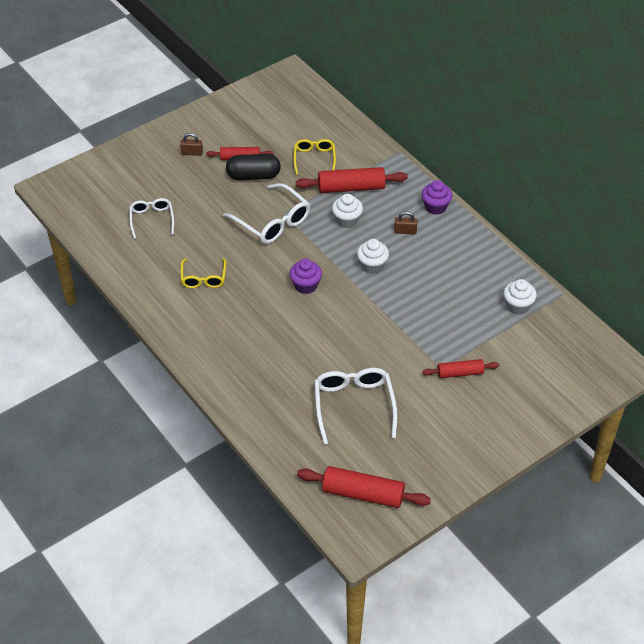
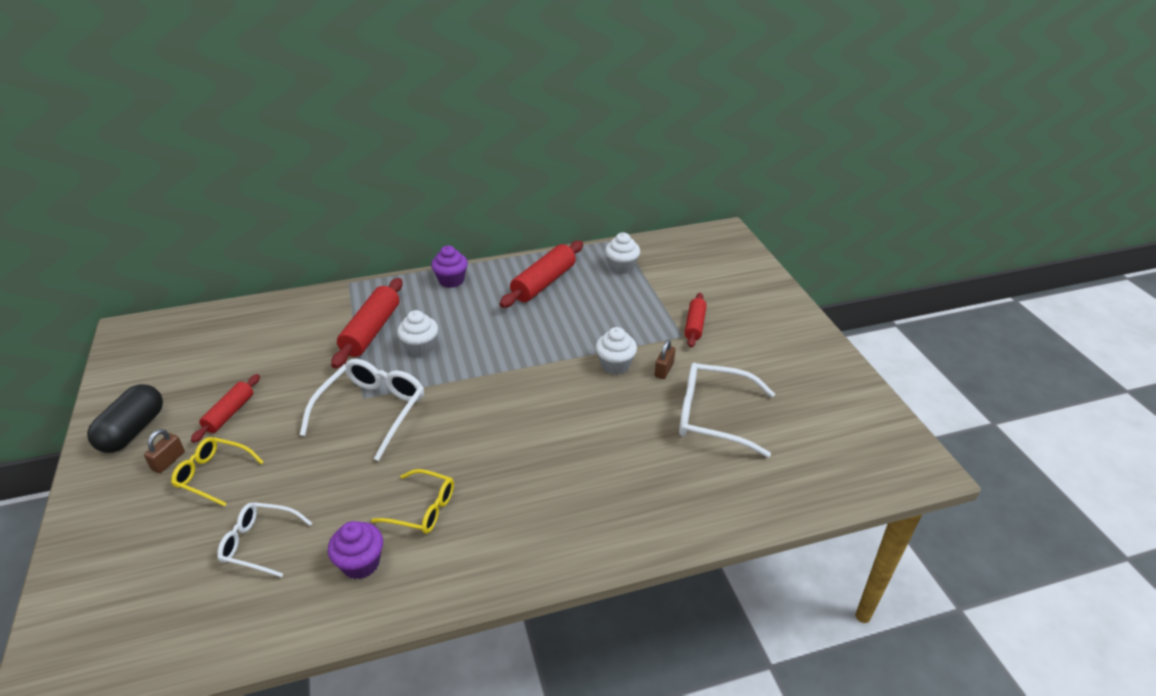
camera: 70 degrees left, 10 degrees down
white glasses [223,183,310,244] -> white glasses turned 45 degrees counterclockwise [300,359,424,461]
black capsule [226,154,281,180] -> black capsule moved to [87,384,163,453]
purple cupcake [289,259,322,294] -> purple cupcake moved to [328,521,383,579]
yellow glasses [294,139,336,175] -> yellow glasses moved to [171,437,264,507]
red rolling pin [297,466,431,508] -> red rolling pin moved to [499,241,583,308]
white cupcake [357,239,389,274] -> white cupcake moved to [596,327,637,374]
brown padlock [394,211,417,235] -> brown padlock moved to [655,340,675,379]

